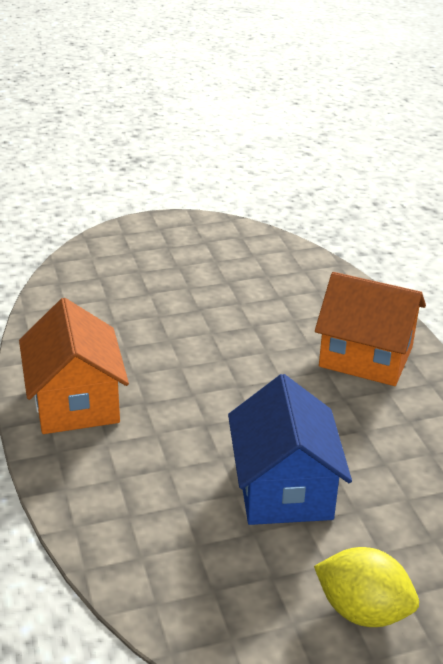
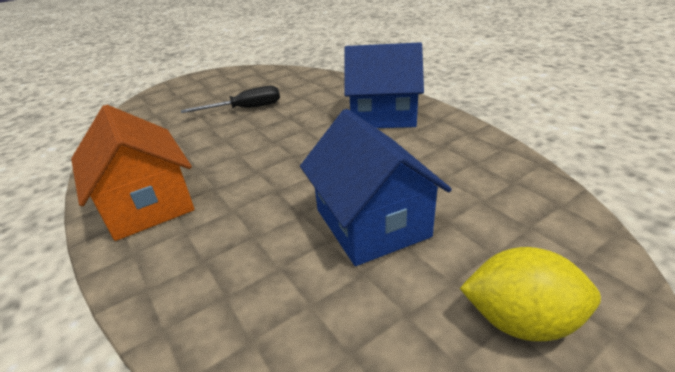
camera: 15 degrees left, 0 degrees up
orange house [315,272,426,386] -> blue house [344,42,424,128]
none -> black screwdriver [181,86,280,113]

